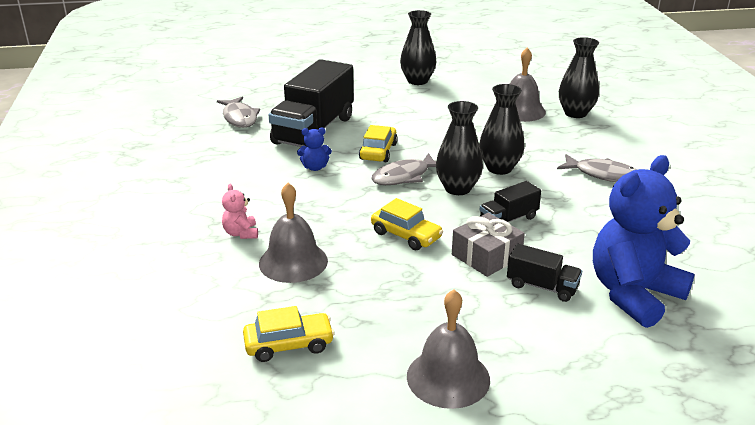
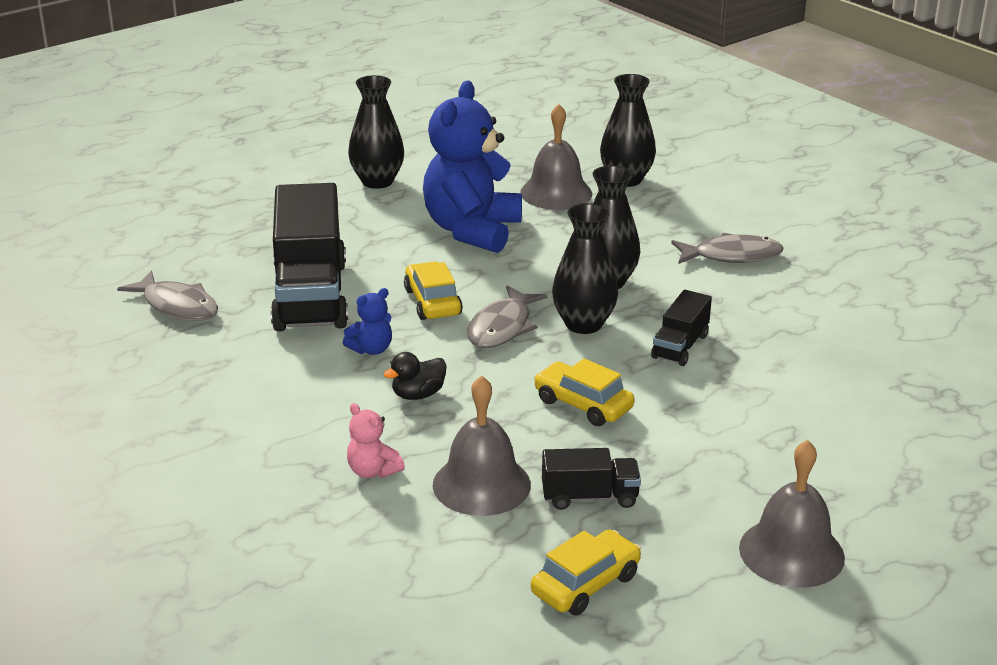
camera: 30 degrees left, 0 degrees up
yellow car [371,198,443,250] -> yellow car turned 150 degrees counterclockwise [534,358,634,426]
grey gift [452,213,525,277] -> none
black truck [507,244,582,302] -> black truck moved to [542,448,641,510]
blue teddy bear [593,155,695,328] -> blue teddy bear moved to [423,80,522,253]
none -> black duck [384,352,447,400]

